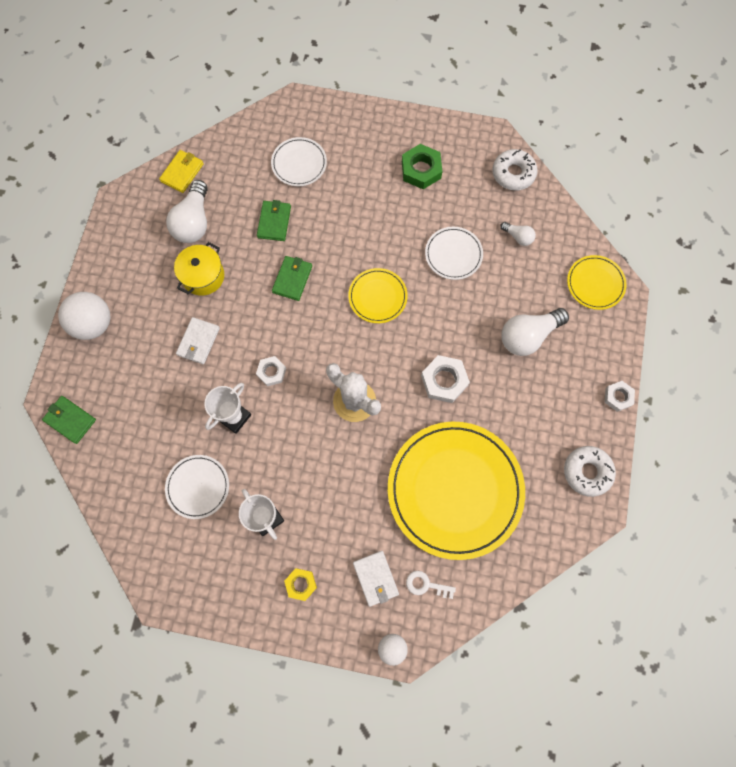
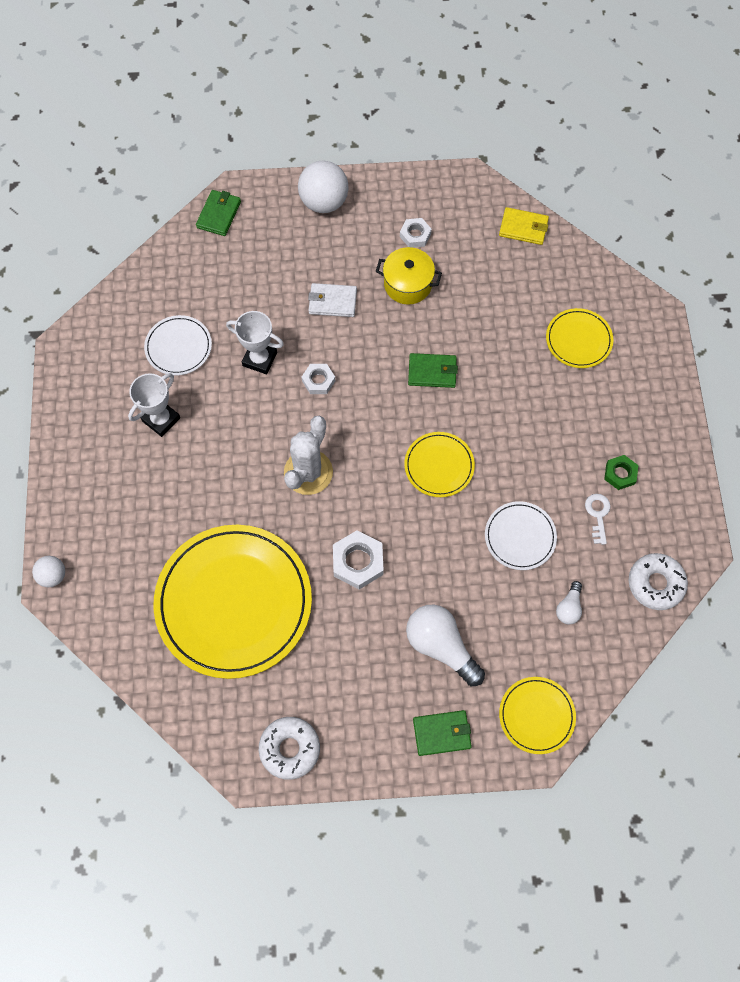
camera: 75 degrees right, 5 degrees down
white light bulb [166,180,208,243] -> none
green wallet [257,200,291,241] -> green wallet moved to [413,710,472,756]
white plate [271,137,327,186] -> yellow plate [546,308,614,368]
yellow nut [284,568,317,601] -> none
white wallet [353,551,399,607] -> none
green nut [402,144,443,189] -> green nut [604,455,638,490], size x0.63
white key [406,571,456,599] -> white key moved to [585,494,611,545]
white nut [605,381,635,412] -> white nut moved to [400,218,432,248]

